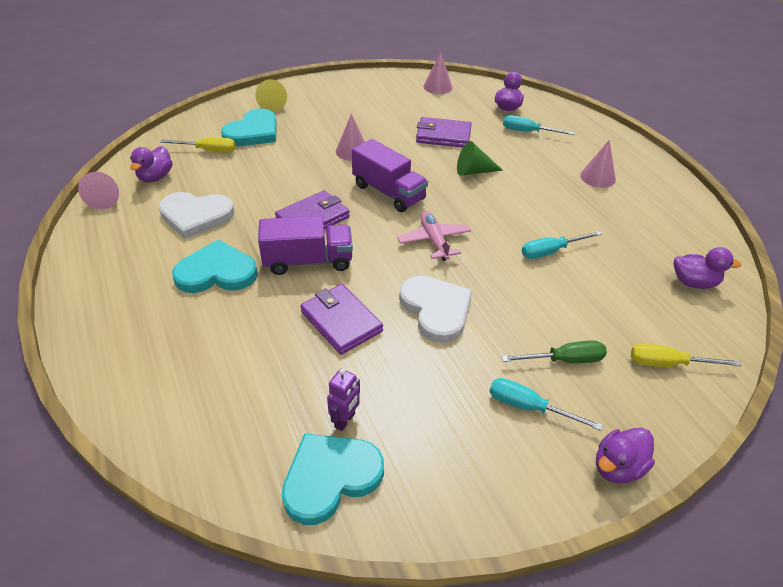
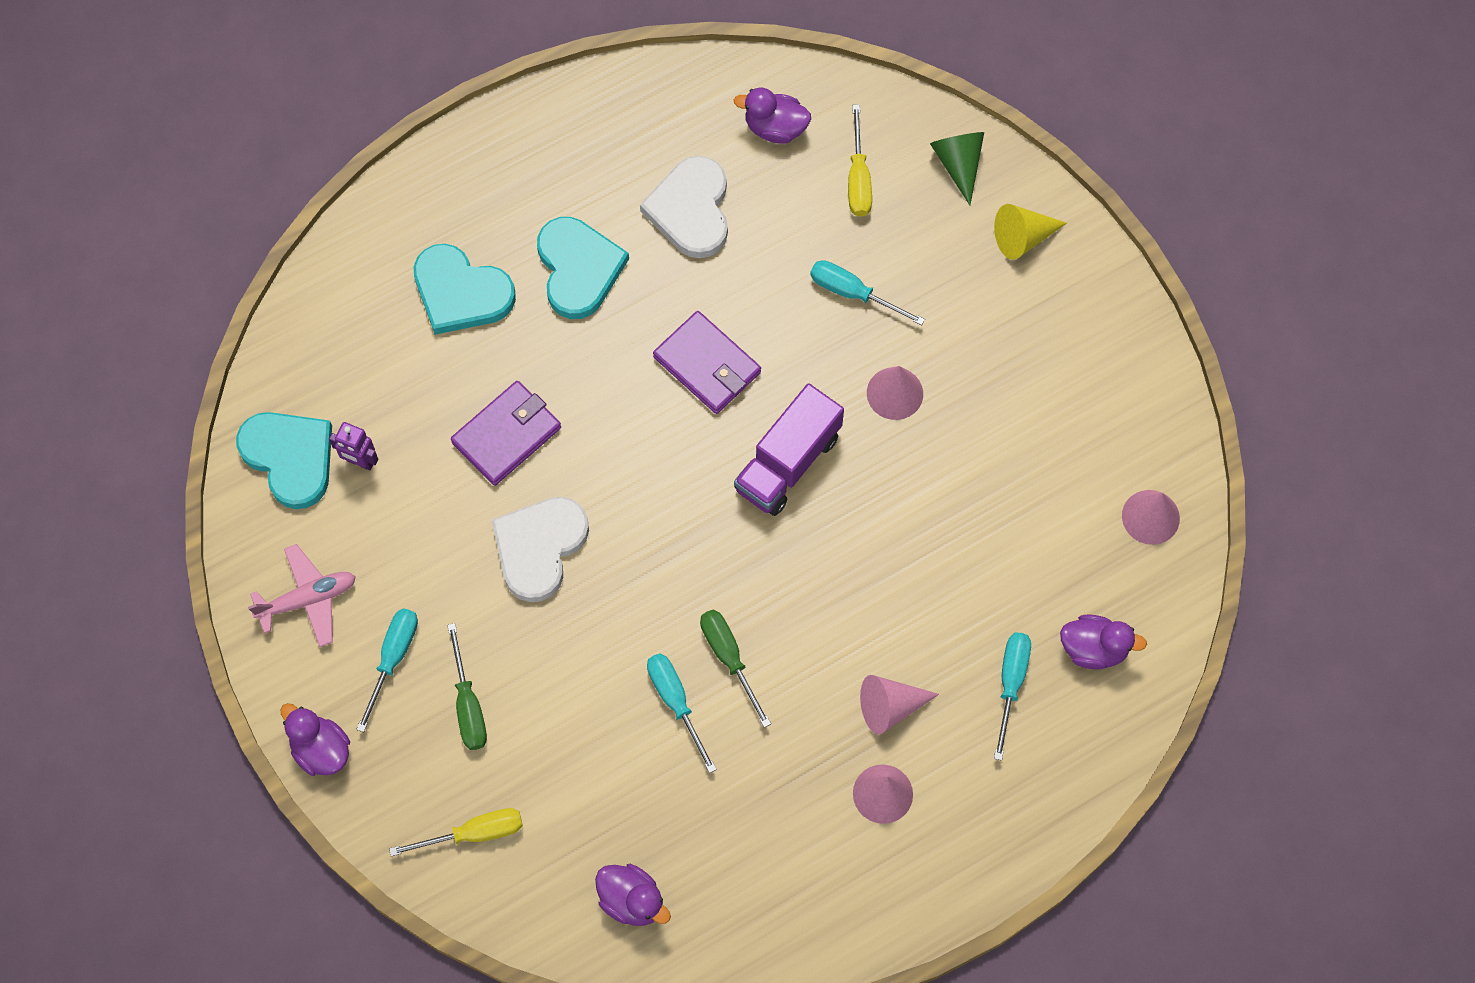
camera: 85 degrees right, 25 degrees up
pink cone [78,172,119,209] -> pink cone moved to [860,675,939,735]
turquoise heart [221,108,277,146] -> turquoise heart moved to [414,244,516,335]
purple truck [258,216,353,275] -> none
pink plane [397,211,471,261] -> pink plane moved to [248,544,356,647]
white heart [399,276,472,343] -> white heart turned 150 degrees clockwise [492,497,589,602]
purple wallet [416,117,471,147] -> none
green cone [457,141,503,176] -> green cone moved to [930,132,984,205]
yellow screwdriver [631,344,742,367] -> yellow screwdriver turned 75 degrees clockwise [389,808,523,857]
purple duck [674,247,741,289] -> purple duck turned 60 degrees counterclockwise [595,864,671,926]
none -> green screwdriver [700,610,771,728]
none -> turquoise screwdriver [810,260,925,326]

